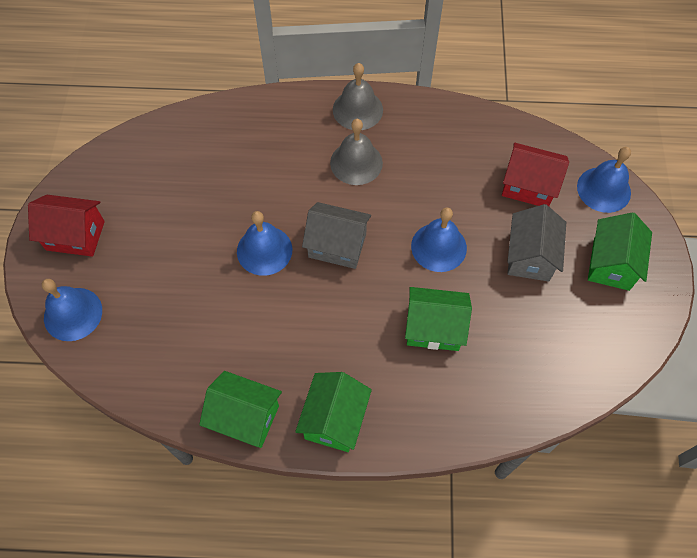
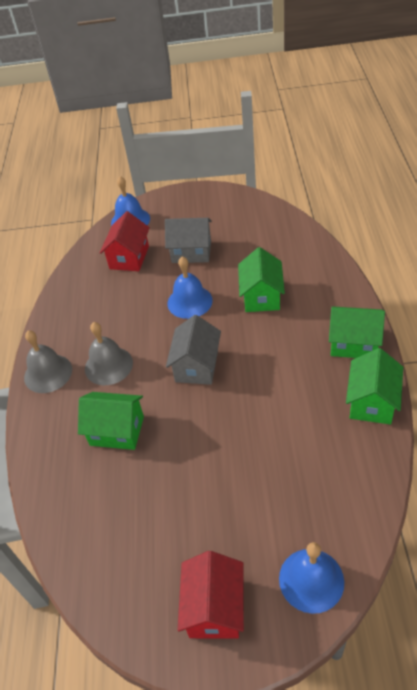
camera: 90 degrees left, 15 degrees down
blue bell [237,211,292,276] -> none
green house [588,212,652,291] -> green house moved to [78,392,144,450]

